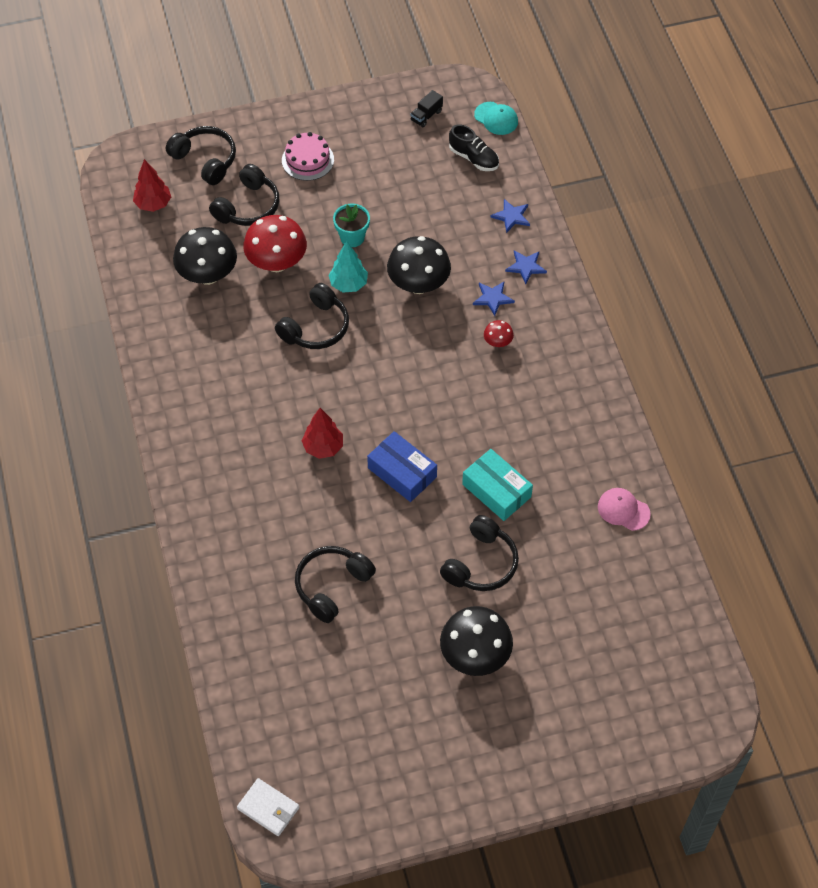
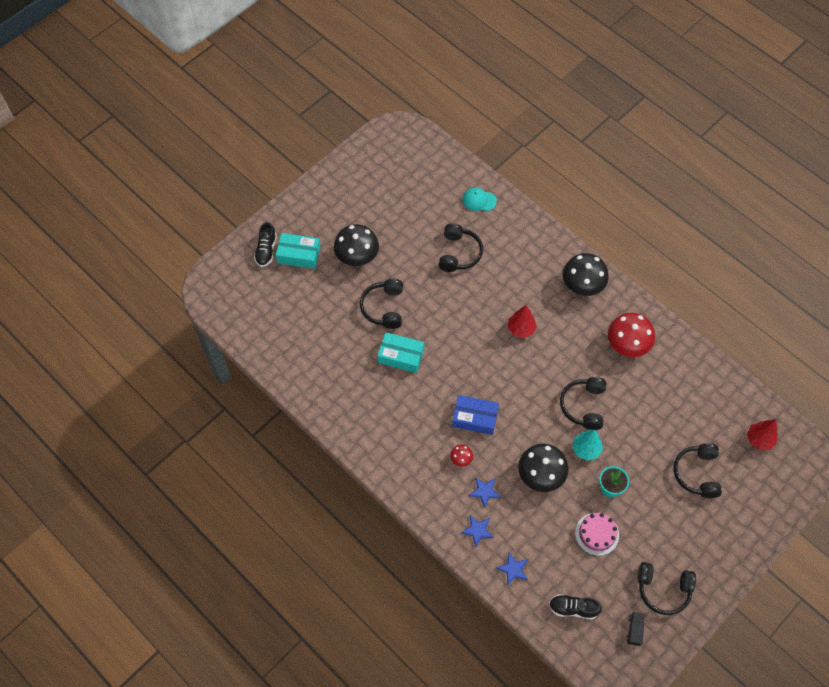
camera: 150 degrees right, 5 degrees up
black headphones [166,126,236,185] -> black headphones moved to [638,562,696,615]
black mushroom [173,227,237,285] -> black mushroom moved to [563,253,609,296]
white wallet [237,778,300,836] -> none
red mushroom [243,215,307,272] -> red mushroom moved to [608,313,655,357]
pink cake [282,132,334,181] -> pink cake moved to [575,513,619,556]
blue box [367,431,437,502] -> blue box moved to [452,395,499,435]
turquoise cap [474,102,518,135] -> turquoise cap moved to [462,187,497,211]
pink cap [598,488,650,531] -> none
none -> black shoe [254,222,277,267]
none -> turquoise box [276,233,320,269]

